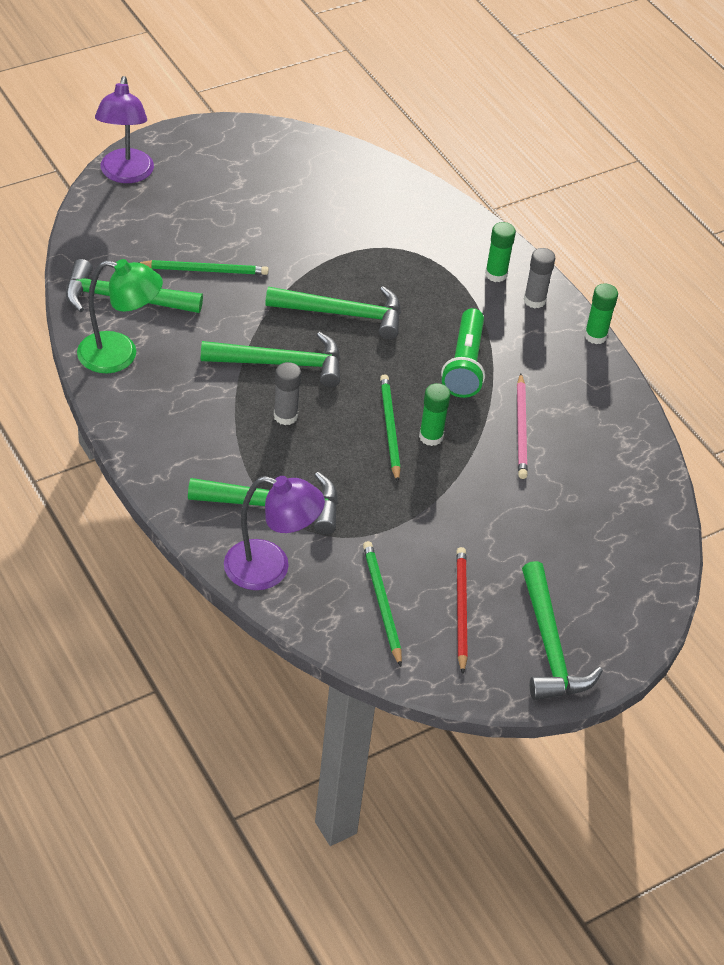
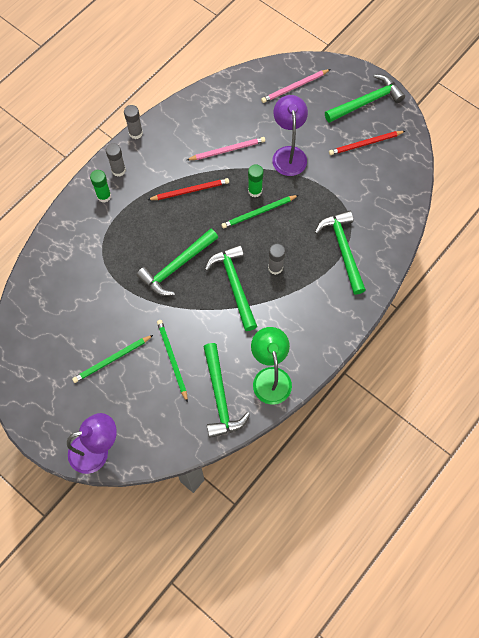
camera: 105 degrees left, 20 degrees up
purple lamp [224,476,325,590] -> purple lamp moved to [272,95,308,176]
green hammer [265,286,401,340] -> green hammer turned 120 degrees counterclockwise [137,228,218,296]
green pencil [363,541,402,667] -> green pencil moved to [72,335,153,383]
green flashlight [441,308,485,398] -> red pencil [148,178,229,200]
green glue stick [584,283,618,344] -> grey glue stick [124,105,143,139]
none -> pink pencil [261,69,330,103]

